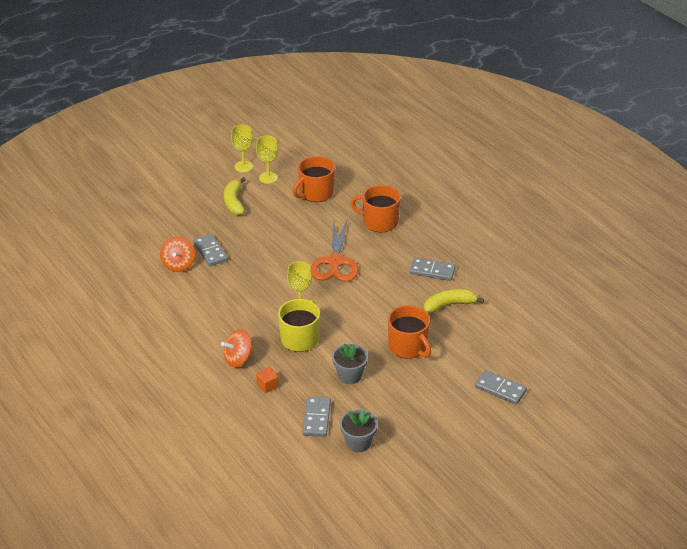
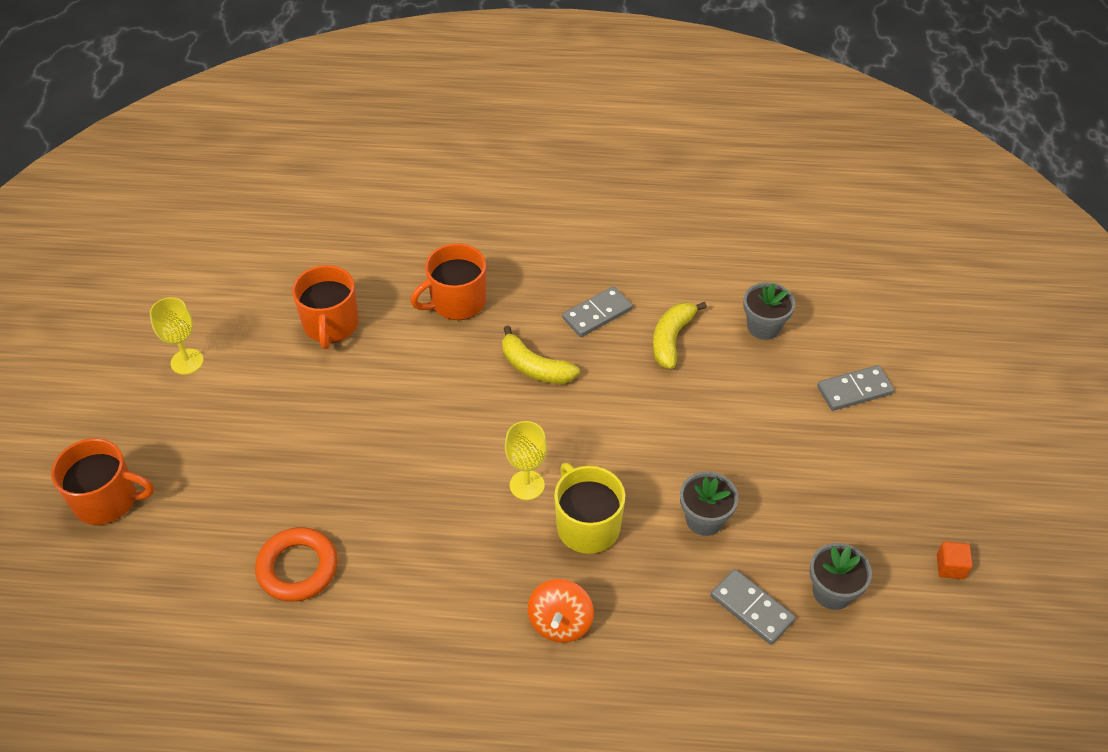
camera: 50 degrees left, 10 degrees up
orange spinning top [160,236,195,272] -> orange ring [255,527,338,602]
grey domino [193,234,228,266] -> none
yellow banana [224,177,246,215] -> yellow banana moved to [502,326,580,384]
yellow goblet [256,135,278,184] -> none
orange cube [256,367,279,393] -> orange cube moved to [937,541,973,579]
orange scissors [311,218,359,282] -> none
orange mug [388,305,431,359] -> orange mug moved to [51,438,154,525]
none -> grey flower pot [743,282,795,340]

